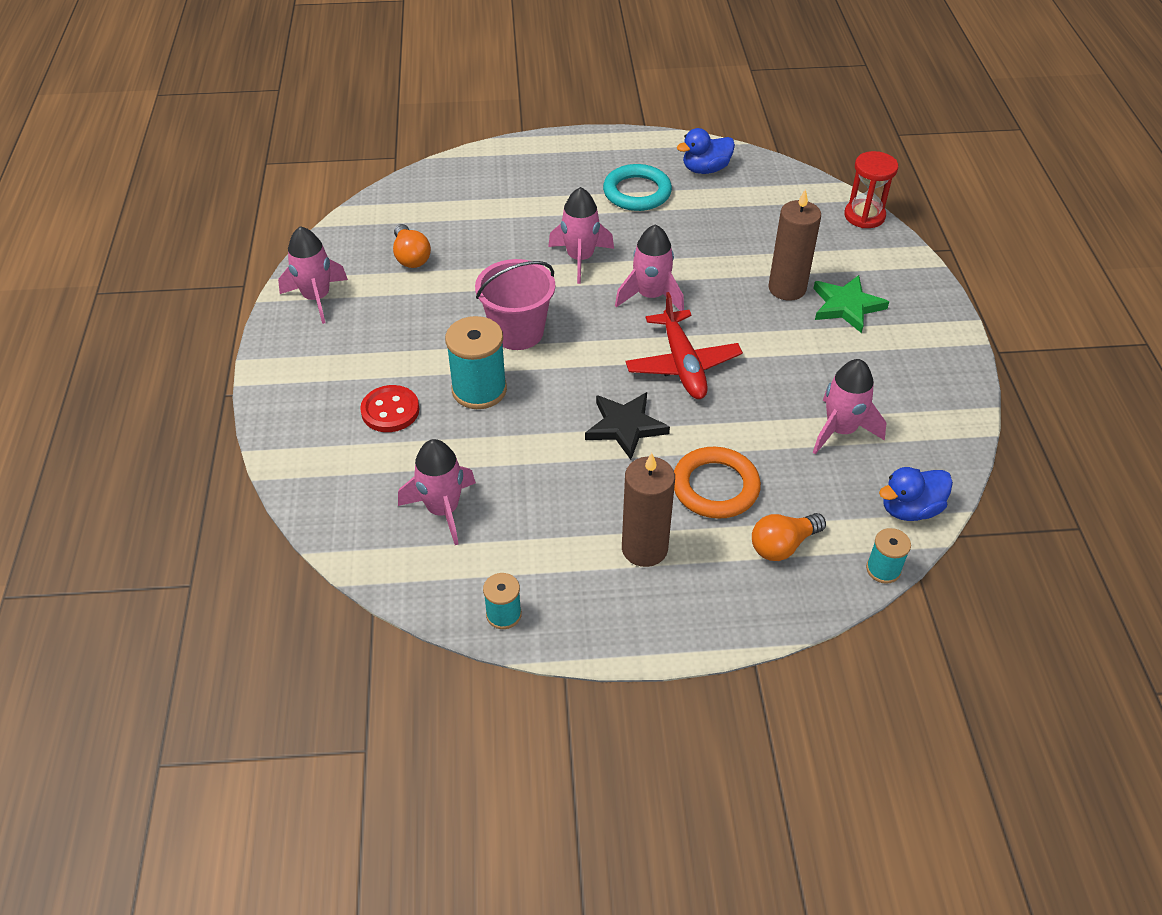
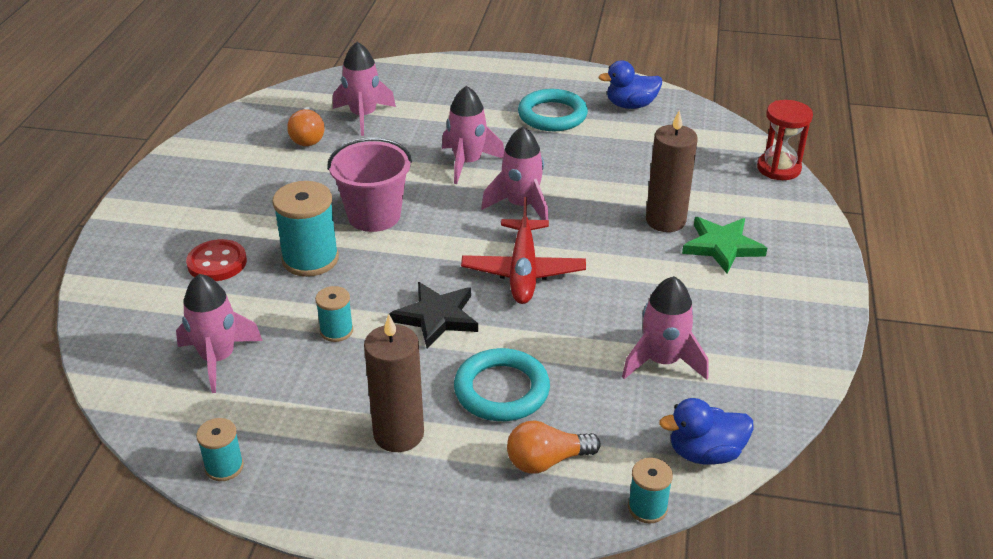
camera: 15 degrees right, 10 degrees down
pink rocket [278,226,348,324] -> pink rocket moved to [333,42,396,136]
orange ring [674,447,761,519] -> turquoise ring [454,348,550,421]
none -> turquoise spool [315,286,353,342]

